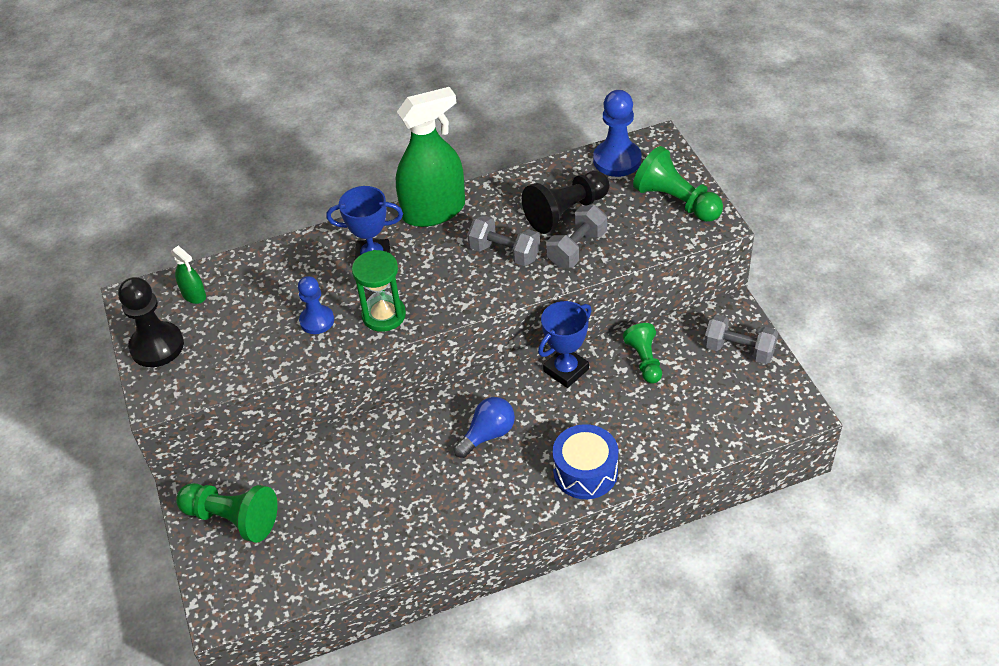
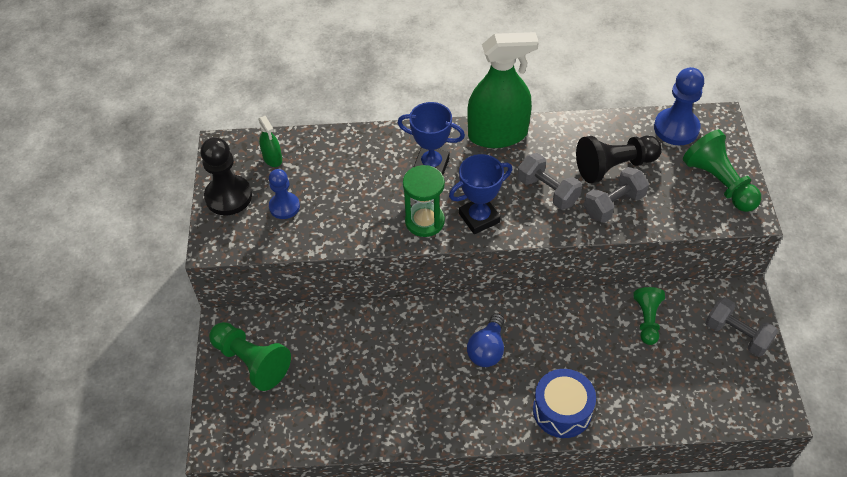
camera: 15 degrees right, 5 degrees up
blue pawn [298,276,334,334] -> blue pawn moved to [269,169,300,219]
blue light bulb [454,397,515,458] -> blue light bulb turned 135 degrees clockwise [467,313,504,367]
blue trophy [538,301,592,388] -> blue trophy moved to [449,154,512,234]

